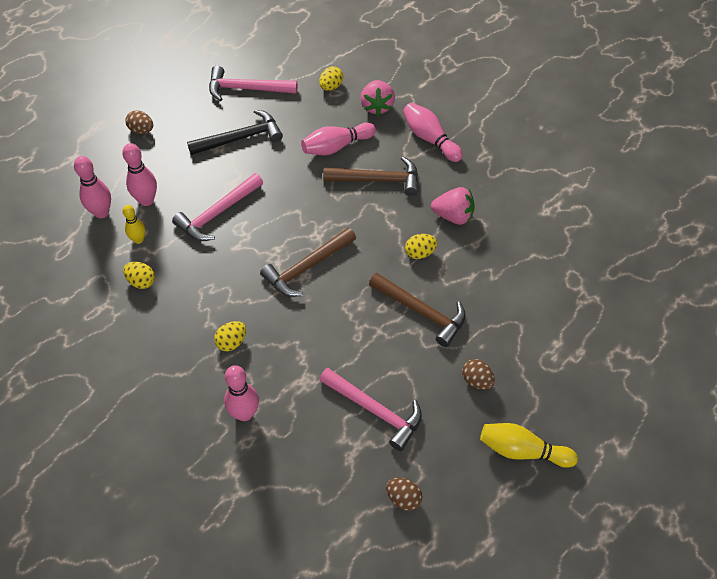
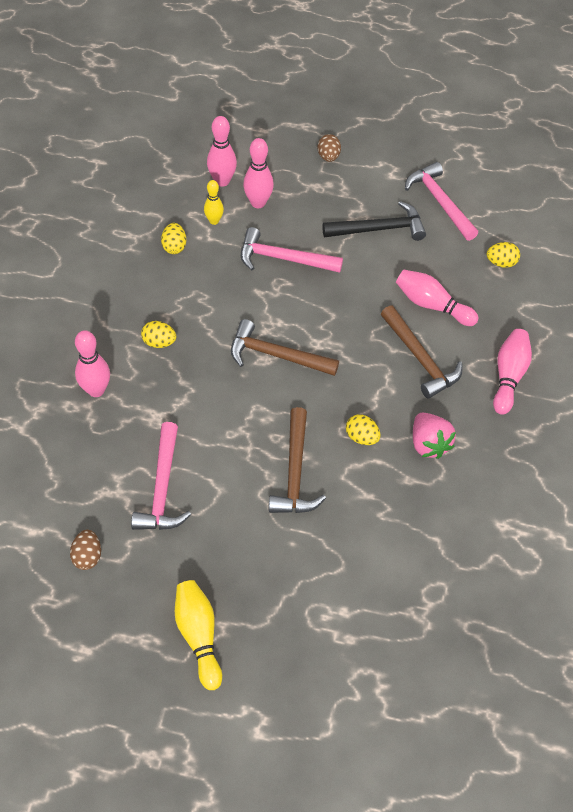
camera: 55 degrees right, 0 degrees up
black hammer [187,110,283,155] -> black hammer turned 45 degrees counterclockwise [322,201,426,241]
pink strawberry [361,80,395,116] -> none
brown egg [462,359,495,390] -> none

